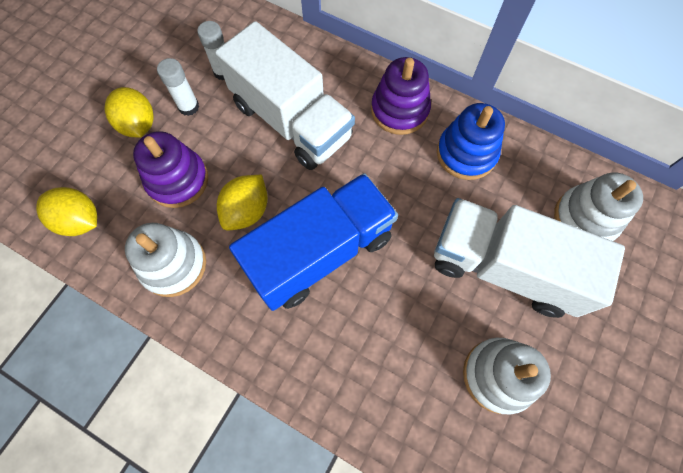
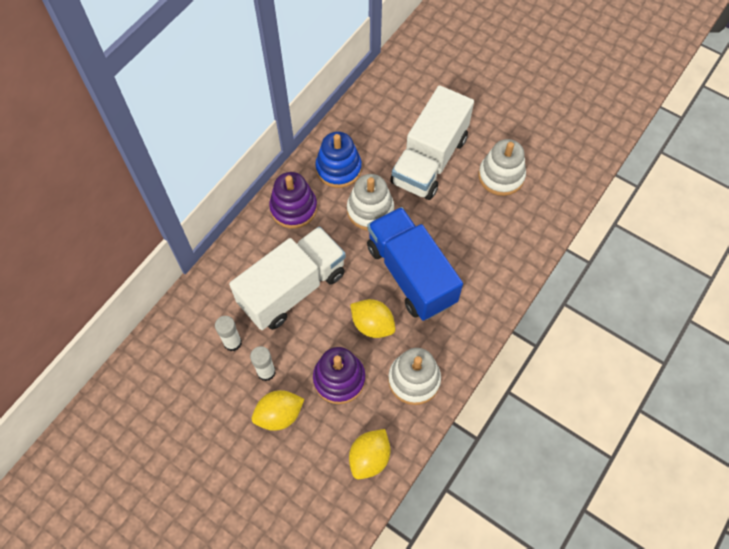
camera: 85 degrees left, 5 degrees down
white stacking toy [554,172,643,241] -> white stacking toy moved to [347,174,394,231]

